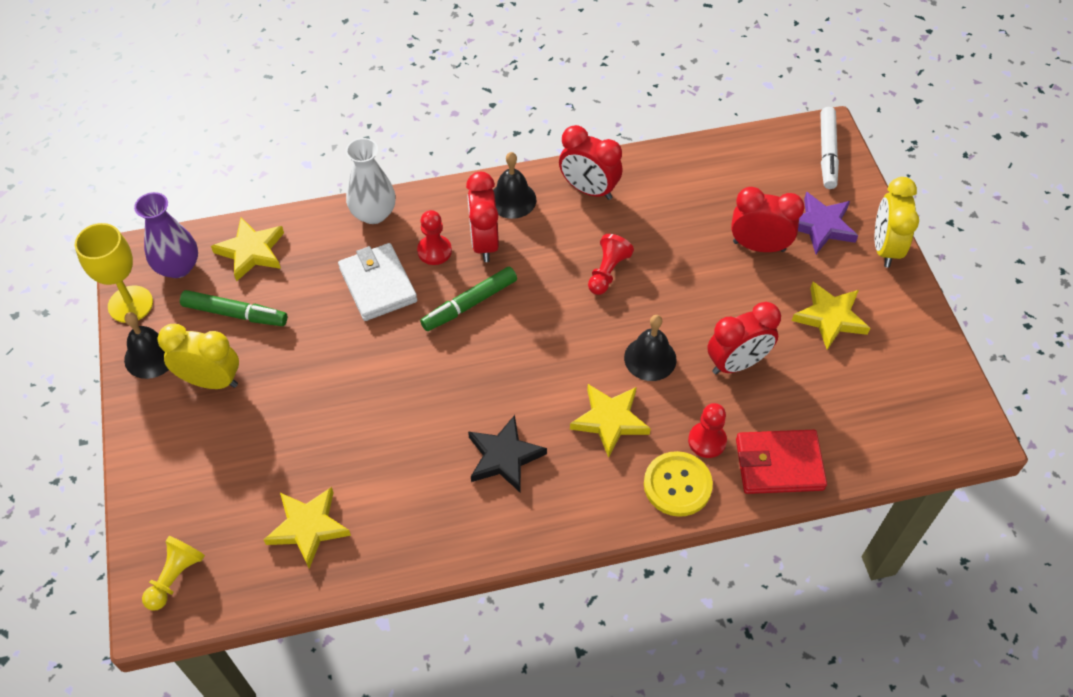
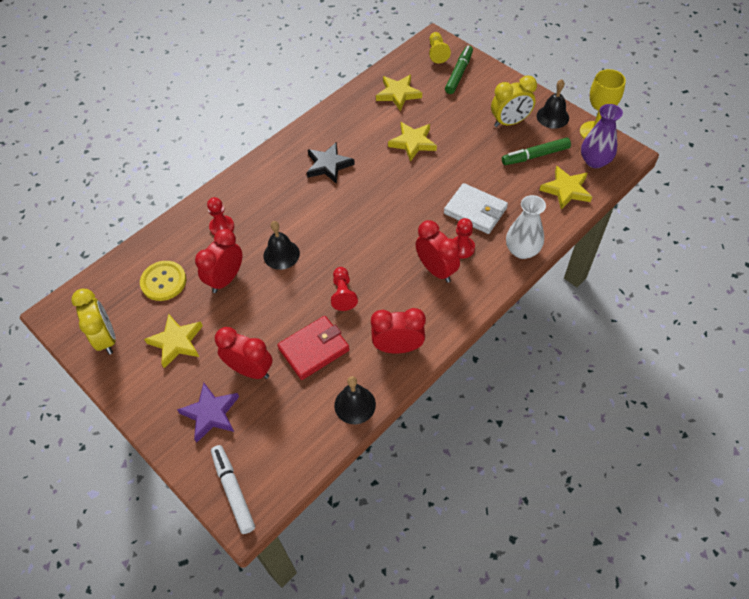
camera: 150 degrees right, 0 degrees up
green marker [420,267,517,331] -> green marker moved to [445,46,473,94]
black bell [493,152,536,219] -> black bell moved to [334,376,376,424]
yellow star [570,384,651,458] -> yellow star moved to [388,122,437,162]
yellow button [644,451,713,517] -> yellow button moved to [140,261,186,301]
red clock [731,187,805,252] -> red clock turned 135 degrees counterclockwise [215,327,272,379]
red wallet [736,430,827,494] -> red wallet moved to [277,316,350,380]
yellow clock [875,177,919,268] -> yellow clock moved to [71,289,116,355]

